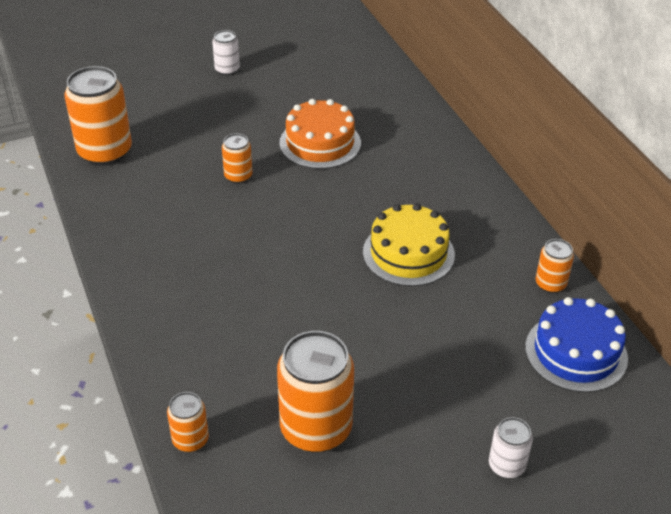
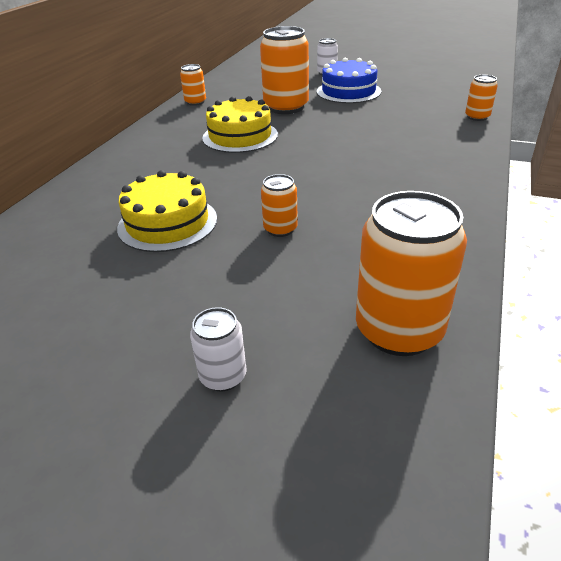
camera: 135 degrees left, 5 degrees down
white can [212,30,240,76] -> white can moved to [190,307,247,391]
orange can [277,331,354,453] -> orange can moved to [260,26,309,114]
orange cake [279,99,361,169] -> yellow cake [117,170,217,252]
blue cake [525,297,628,393] -> blue cake moved to [317,58,381,103]

